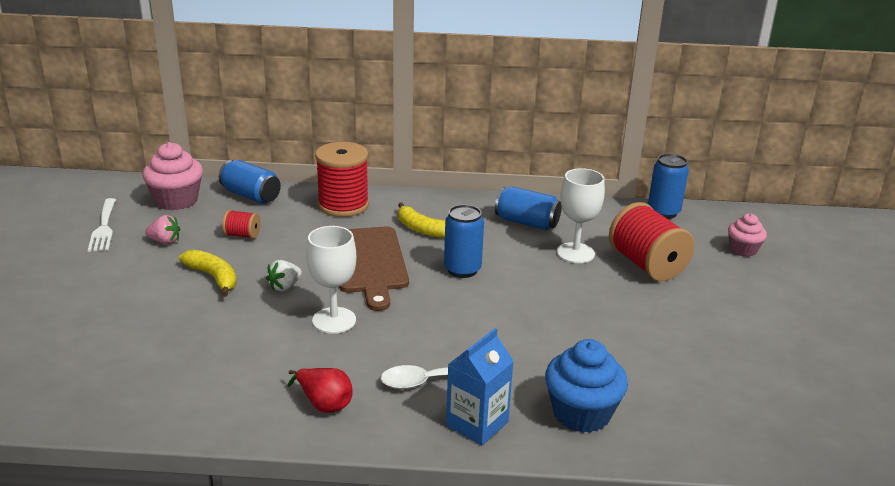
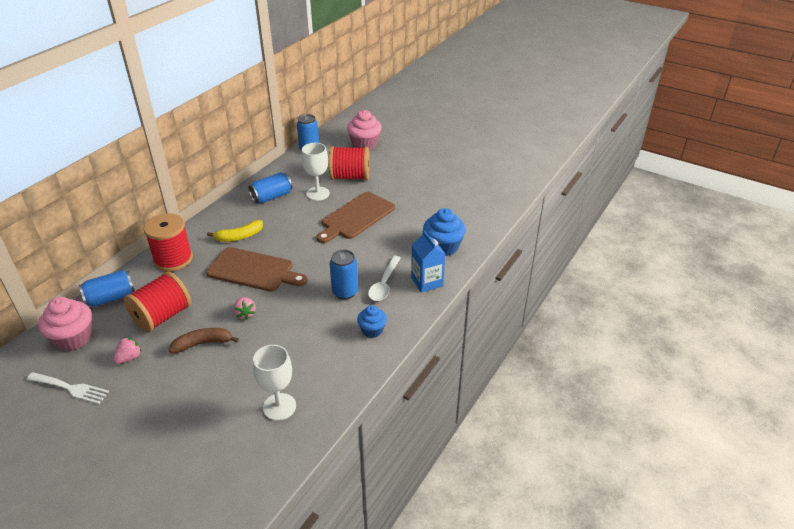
camera: 60 degrees left, 10 degrees up
yellow banana [179,249,236,297] -> brown banana [169,328,239,353]
red spool [222,210,260,239] -> red spool [124,271,191,332], size x2.09
white strawberry [266,260,302,291] -> pink strawberry [233,297,256,319]
red pear [288,368,353,413] -> blue cupcake [357,306,387,338]
white goblet [306,226,356,334] -> white goblet moved to [253,345,296,421]
blue can [444,205,484,278] -> blue can moved to [329,250,358,300]
pink cupcake [728,213,767,257] -> pink cupcake [347,110,382,150], size x1.64
none -> brown cutting board [317,192,395,243]

